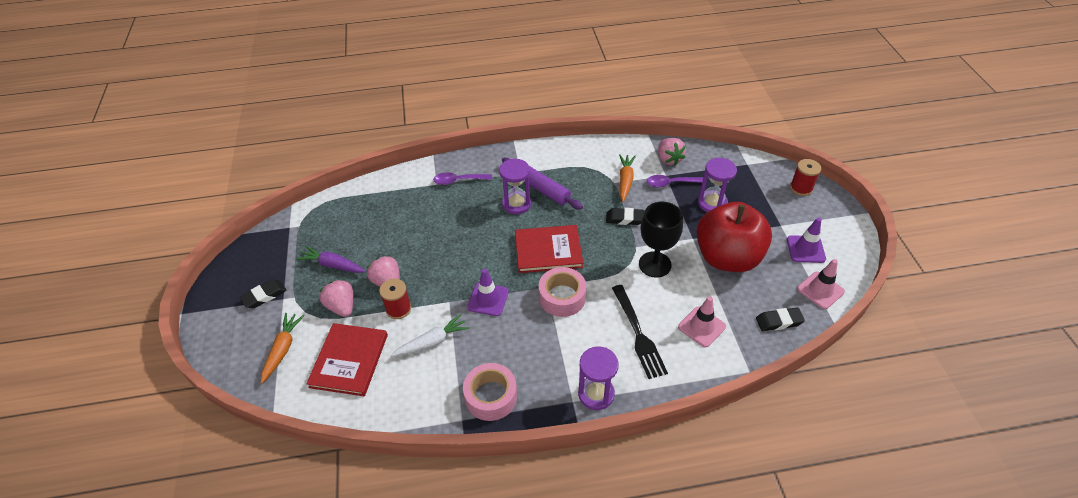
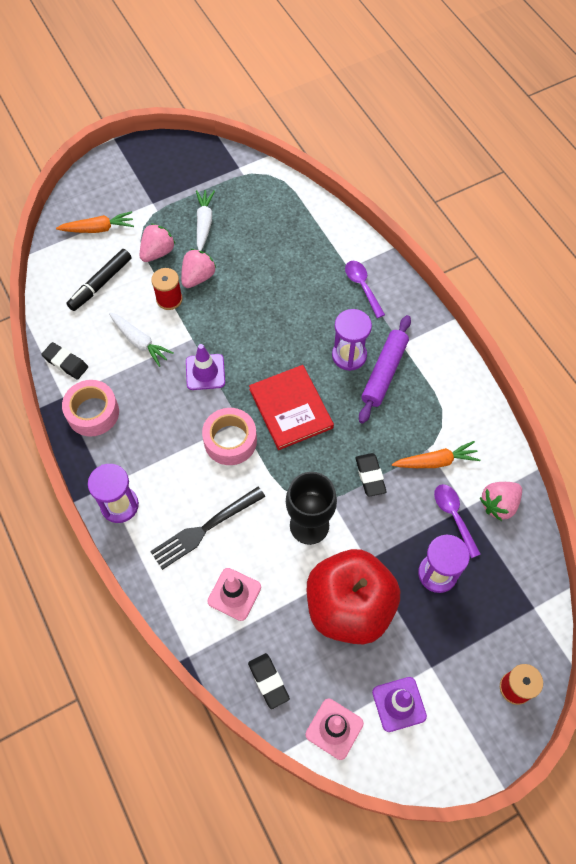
camera: 70 degrees right, 15 degrees up
black eraser [240,279,287,308] -> black eraser moved to [41,342,88,380]
purple carrot [296,246,365,273] -> white carrot [196,190,215,251]
red book [306,323,388,396] -> black marker [66,249,132,311]

